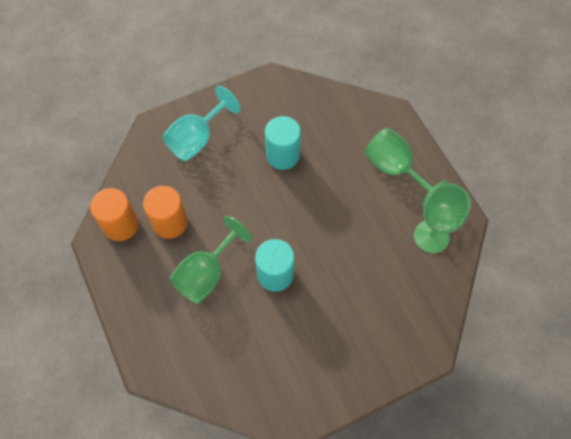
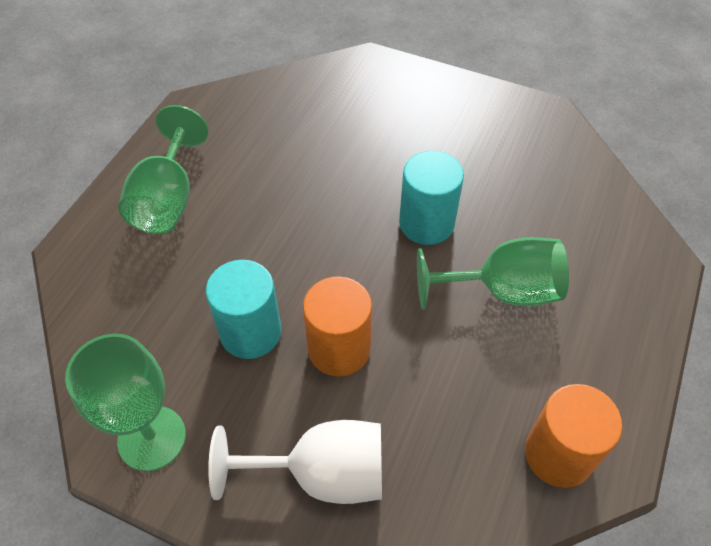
camera: 130 degrees left, 10 degrees down
orange cylinder [143,186,188,239] -> orange cylinder moved to [303,276,372,377]
turquoise goblet [163,86,241,161] -> white goblet [208,420,382,504]
green goblet [414,184,471,253] -> green goblet moved to [65,334,186,471]

